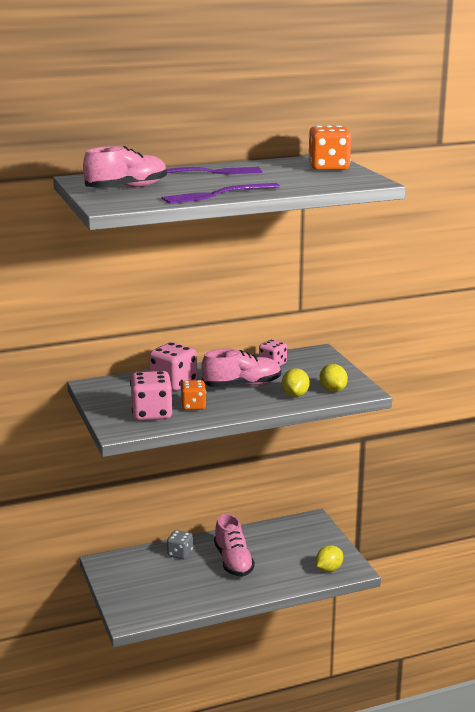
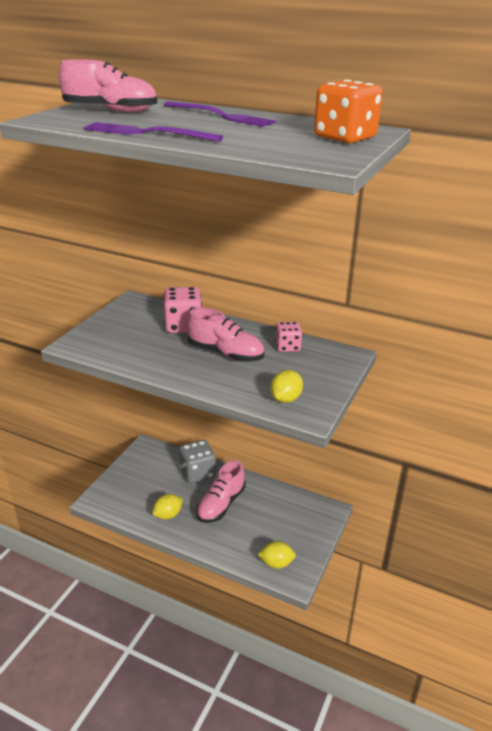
camera: 45 degrees right, 10 degrees up
pink dice [130,371,173,420] -> none
grey dice [167,530,193,559] -> grey dice [179,440,216,484], size x1.61
orange dice [181,380,206,410] -> none
yellow lemon [282,368,310,397] -> yellow lemon moved to [152,494,183,519]

